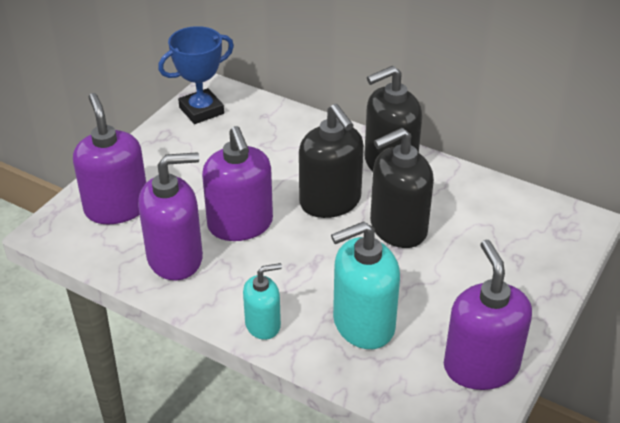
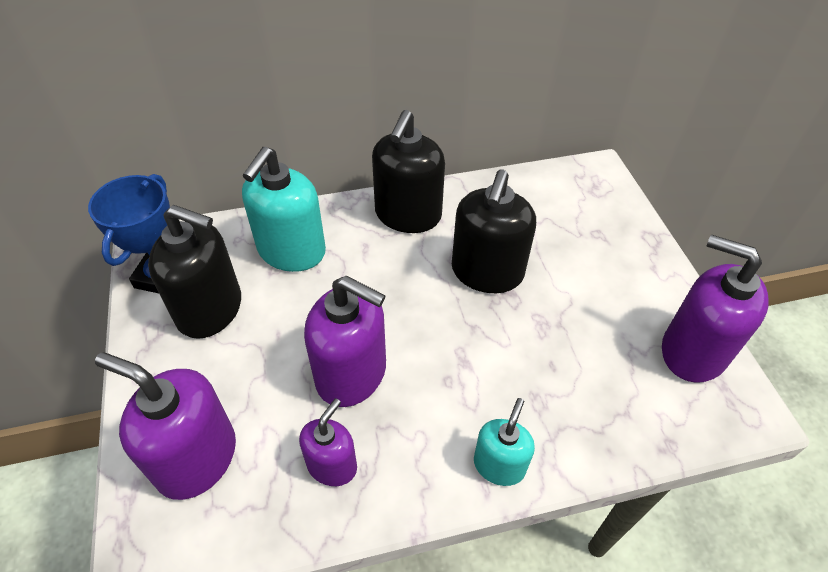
camera: 45 degrees left, 10 degrees up
purple soap dispenser [138,152,203,281] -> purple soap dispenser [299,398,357,486], size x0.58
black soap dispenser [299,104,364,218] -> black soap dispenser moved to [148,205,241,339]
turquoise soap dispenser [331,221,400,349] -> turquoise soap dispenser moved to [242,147,326,272]

